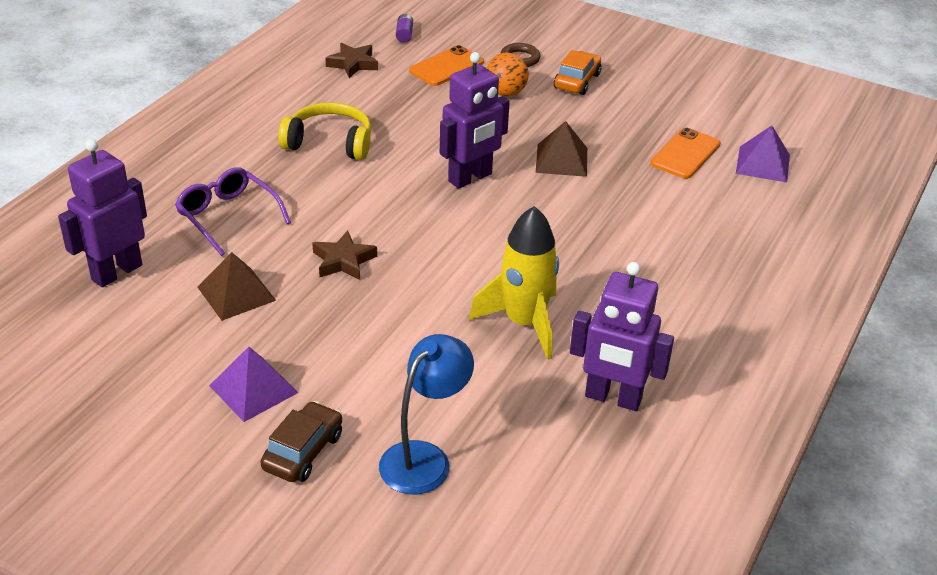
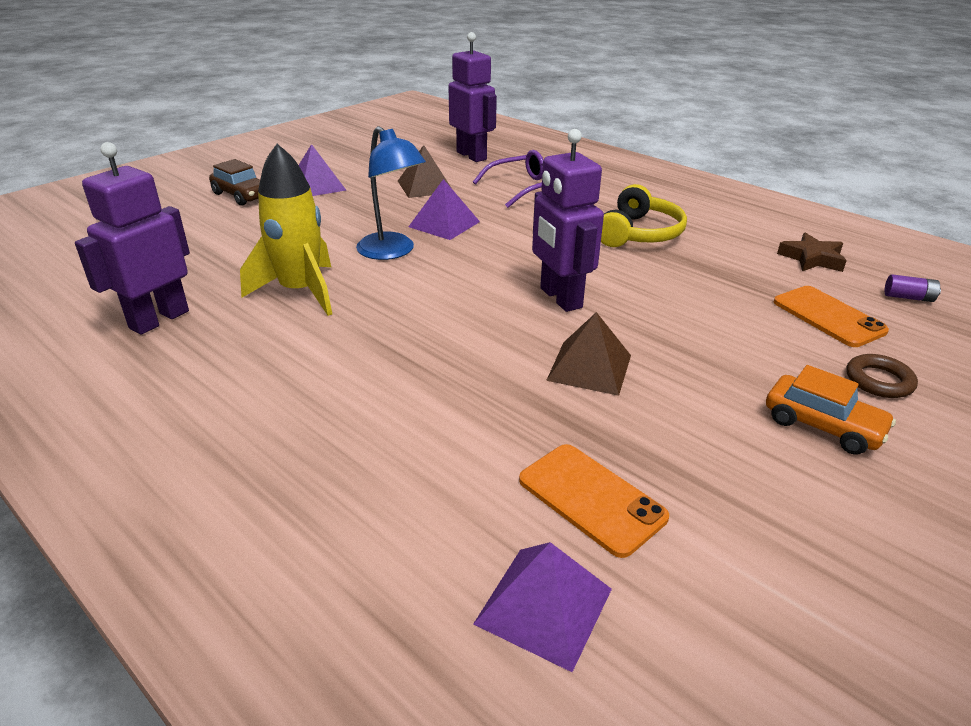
camera: 105 degrees right, 5 degrees down
brown star [312,231,377,280] -> purple pyramid [408,179,480,240]
blue lamp [379,334,474,494] -> blue lamp moved to [356,126,426,260]
orange ball [487,52,529,97] -> none

